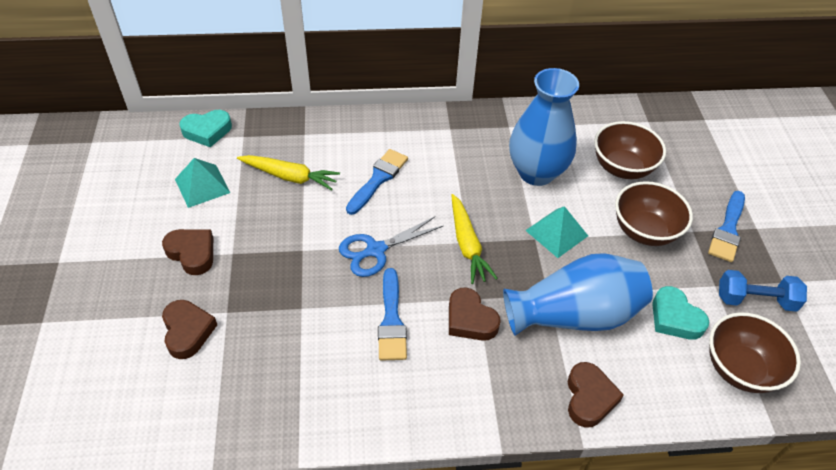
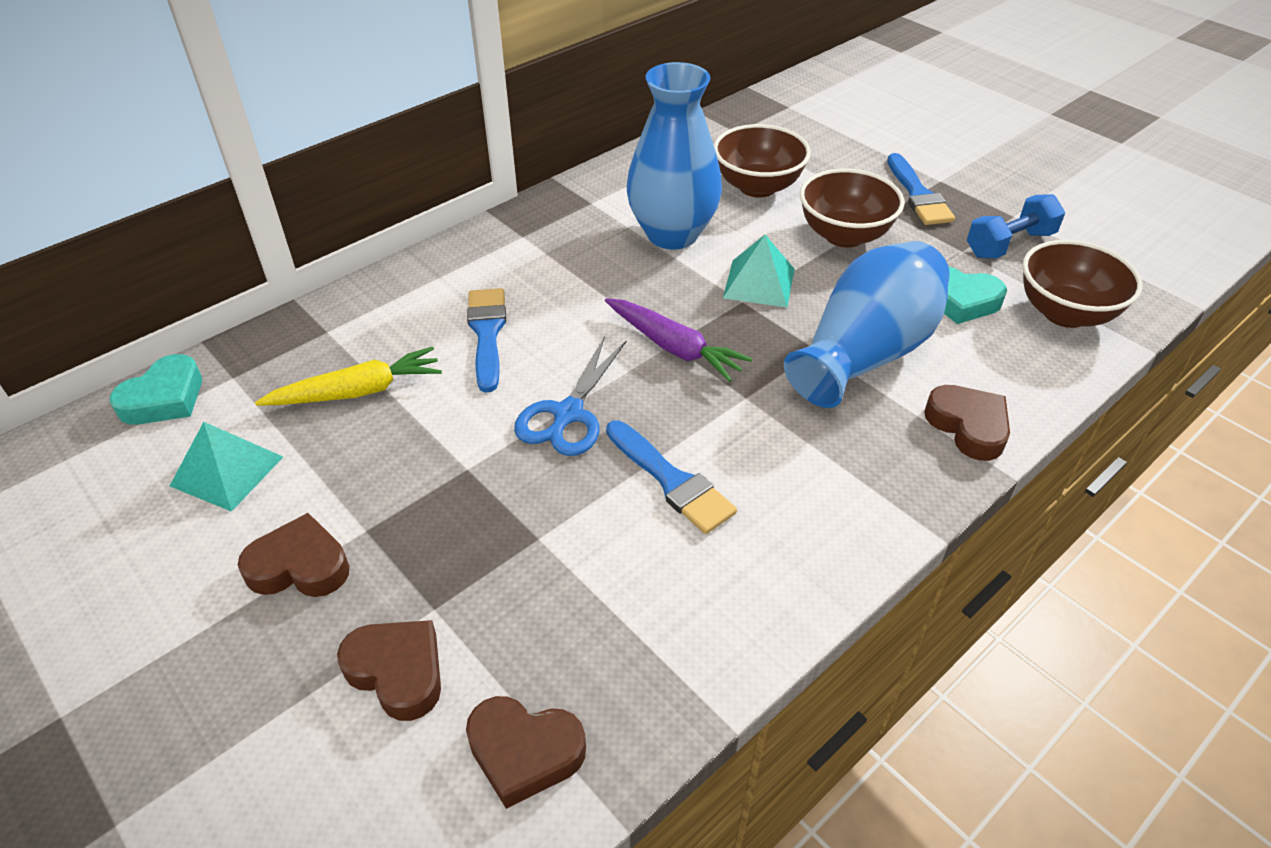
camera: 35 degrees left, 5 degrees down
brown heart [449,287,501,341] -> brown heart moved to [466,696,586,809]
yellow carrot [452,194,498,284] -> purple carrot [605,298,752,382]

